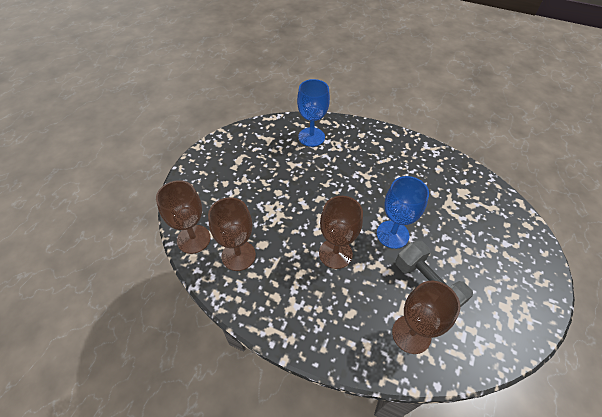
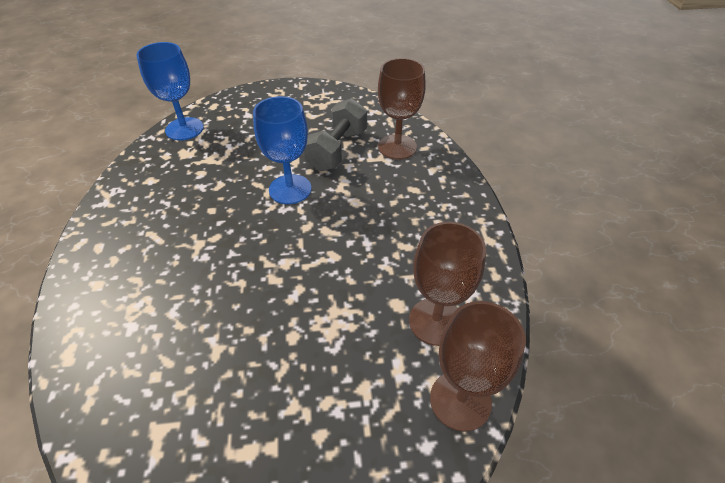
camera: 120 degrees left, 5 degrees down
blue goblet [297,79,330,147] -> blue goblet moved to [136,42,204,141]
brown goblet [319,196,363,269] -> none

